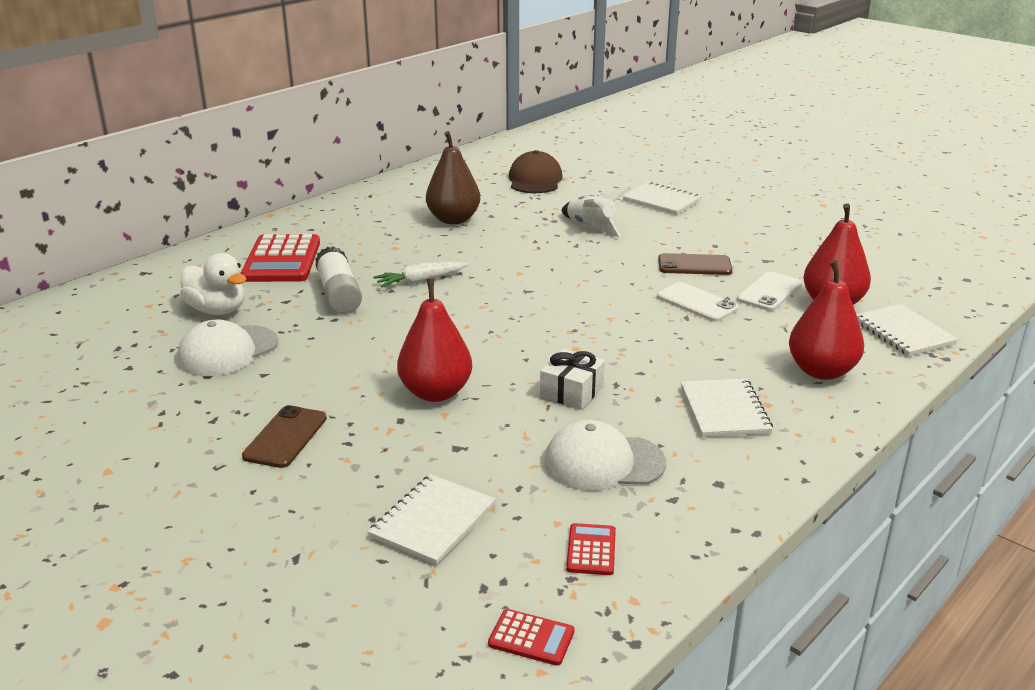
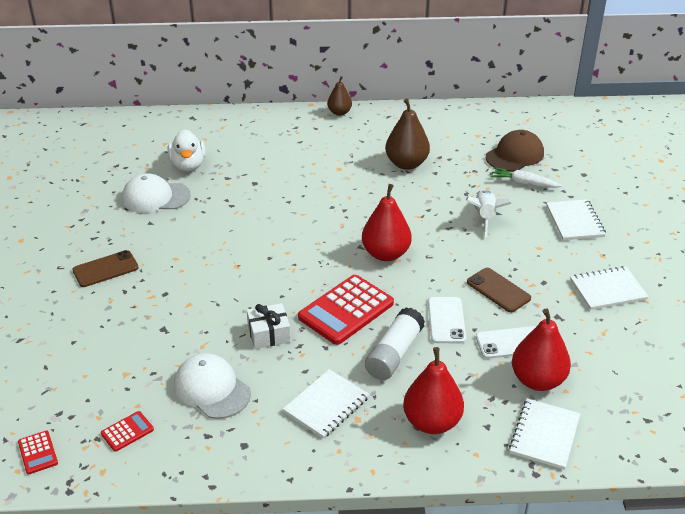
camera: 45 degrees right, 10 degrees up
red calculator [241,234,320,282] -> red calculator moved to [298,275,394,345]
white glue stick [315,246,362,314] -> white glue stick moved to [365,307,425,380]
white notebook [368,474,496,565] -> white notebook moved to [570,266,649,310]
white carrot [373,262,468,288] -> white carrot moved to [490,167,562,188]
red pear [397,278,472,402] -> red pear moved to [362,184,412,261]
none -> brown pear [327,76,352,116]

